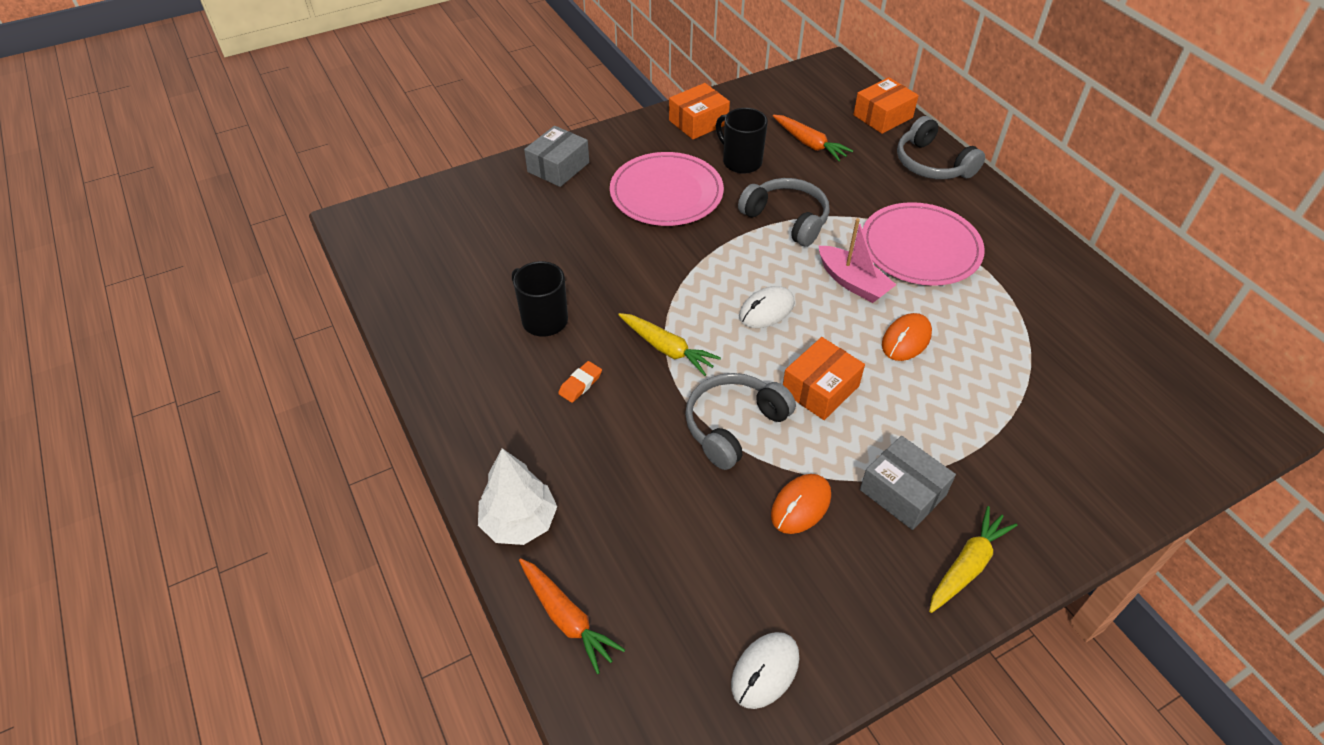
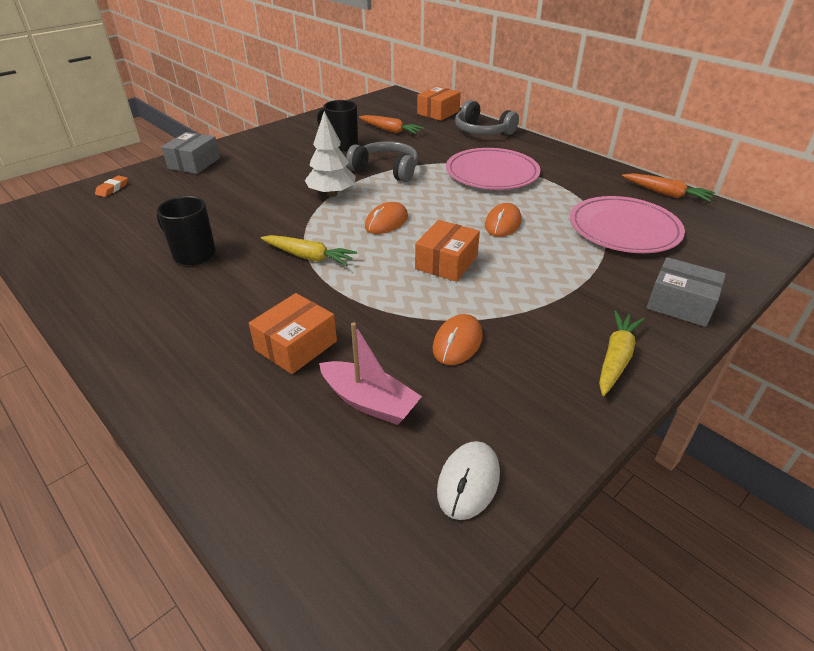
camera: 15 degrees left, 10 degrees down
white tree [478,448,557,545] -> white tree moved to [305,111,356,197]
orange carrot [519,558,625,674] -> orange carrot moved to [622,173,715,202]
orange eraser [558,361,602,403] -> orange eraser moved to [95,175,128,197]
pink plate [610,152,724,226] -> pink plate moved to [570,196,685,253]
orange box [669,83,730,140] -> orange box moved to [249,293,337,374]
grey headphones [685,373,796,470] -> none
white mouse [739,286,795,328] -> orange mouse [365,202,408,234]
pink boat [819,218,896,303] -> pink boat moved to [319,322,422,425]
grey box [860,436,956,530] -> grey box moved to [646,257,726,327]

